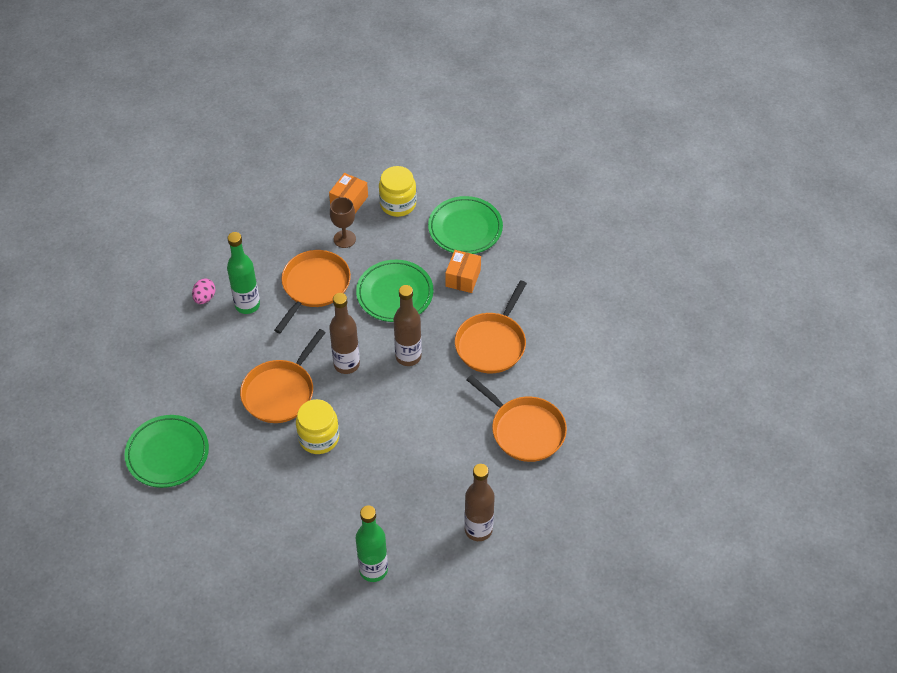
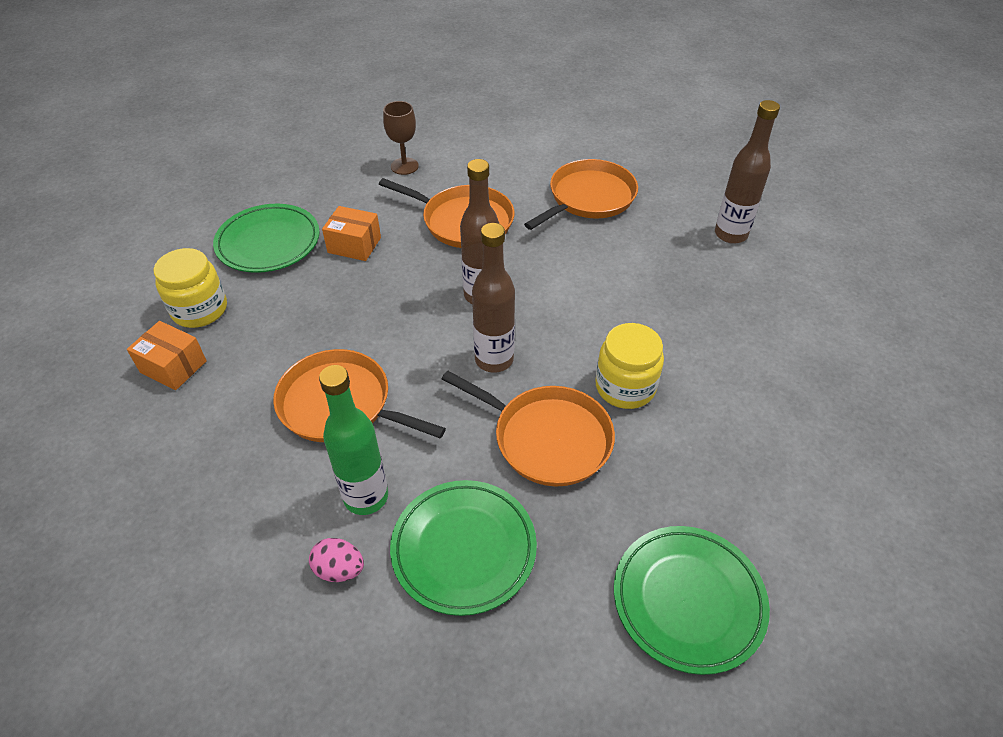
camera: 90 degrees left, 5 degrees down
brown goblet [330,197,356,248] -> brown goblet moved to [383,101,419,175]
green plate [356,260,434,322] -> green plate moved to [390,480,537,616]
green bottle [356,505,388,582] -> none

